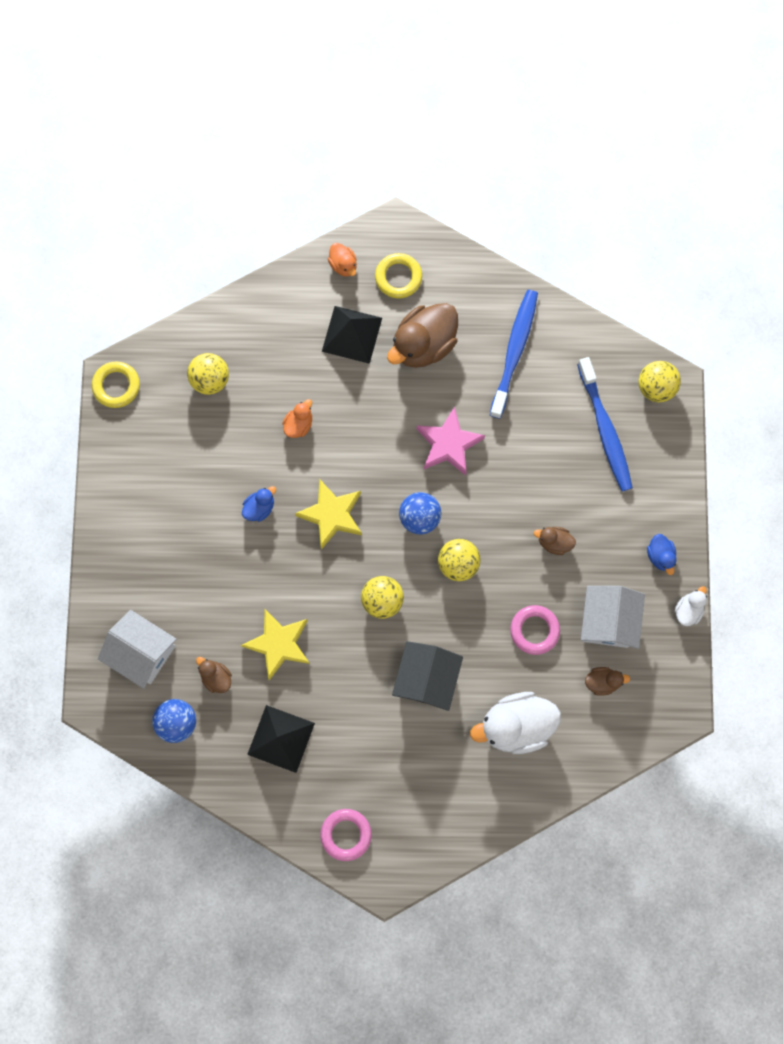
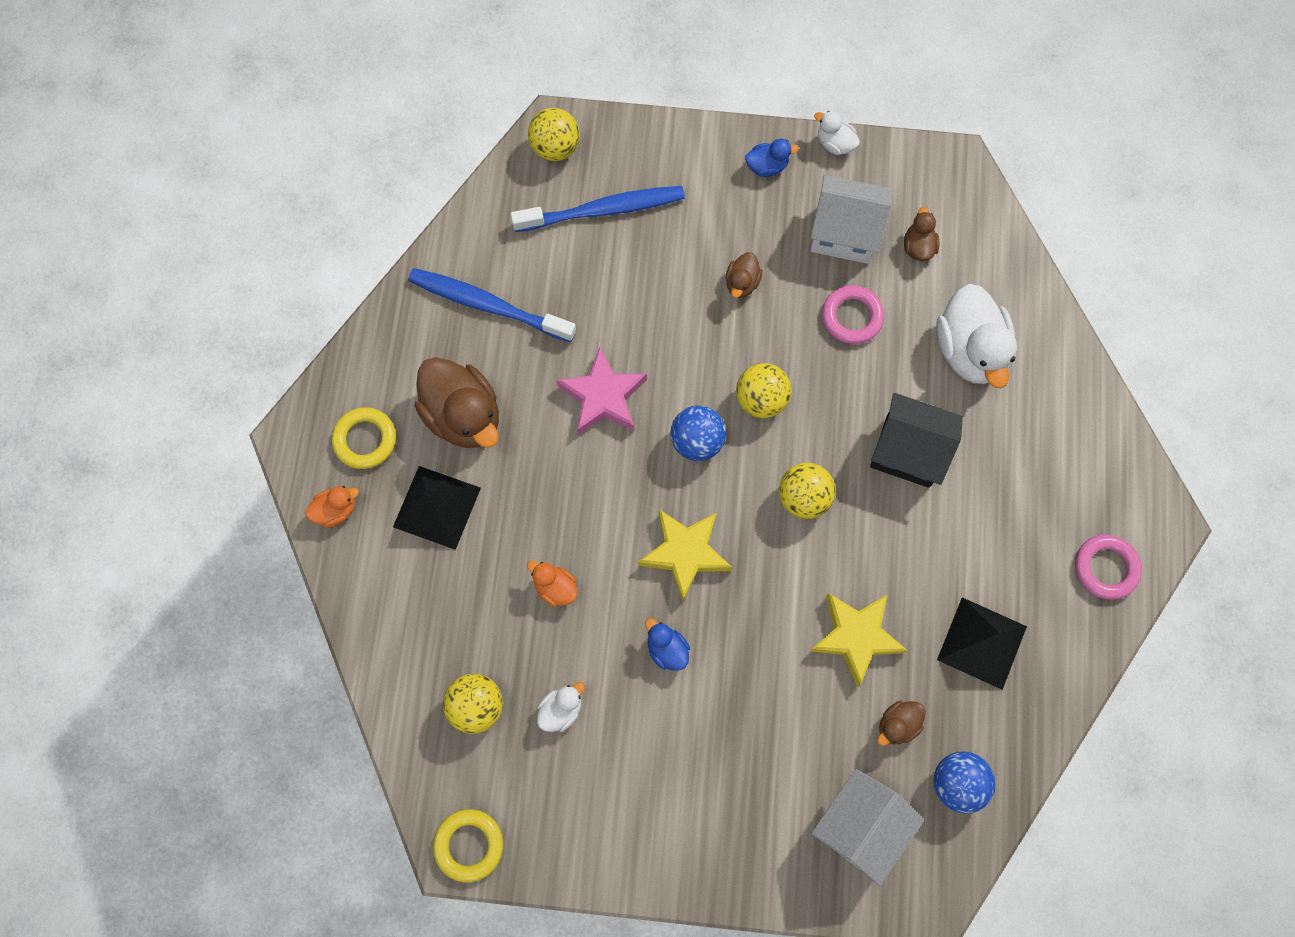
camera: 85 degrees left, 5 degrees down
none -> white duck [537,682,585,732]

